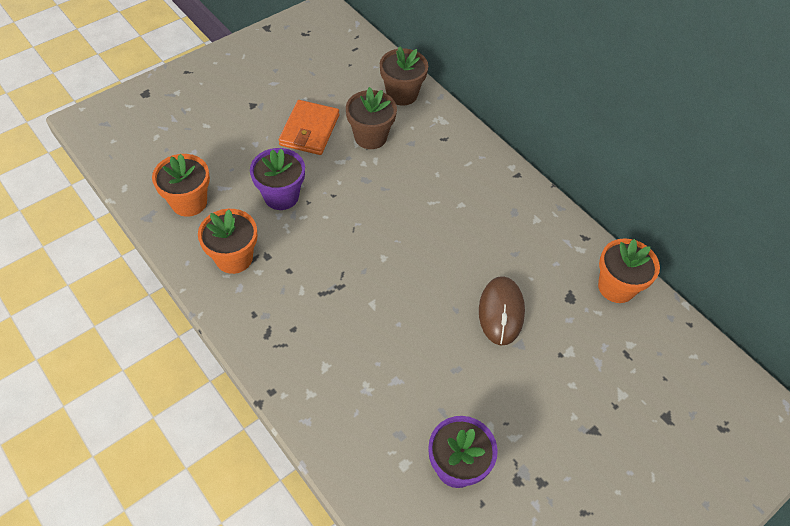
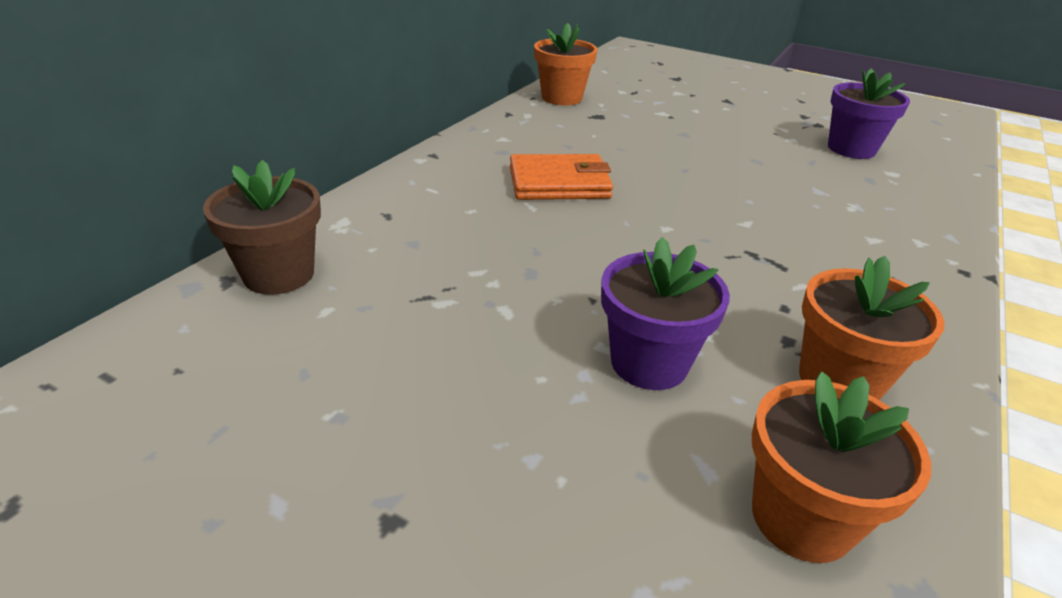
camera: 110 degrees left, 20 degrees down
orange wallet [279,100,339,155] -> orange wallet moved to [510,154,613,200]
brown flower pot [346,87,397,149] -> none
brown mouse [479,276,525,346] -> none

